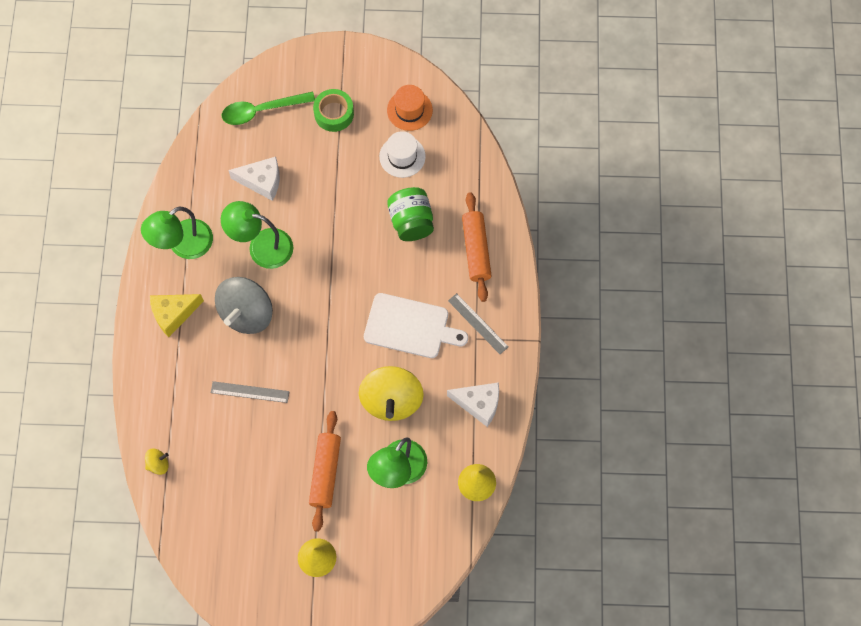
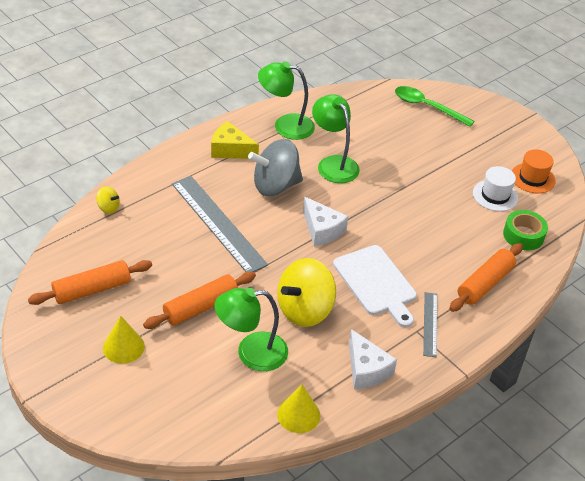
camera: 45 degrees right, 25 degrees down
grey ruler [211,381,290,403] -> grey ruler [172,176,268,272], size x1.94
white cheese [228,157,280,201] -> white cheese moved to [303,197,348,246]
green tape [313,89,354,132] -> green tape moved to [503,210,548,250]
green jar [387,187,434,241] -> none
none -> orange rolling pin [28,260,152,305]

